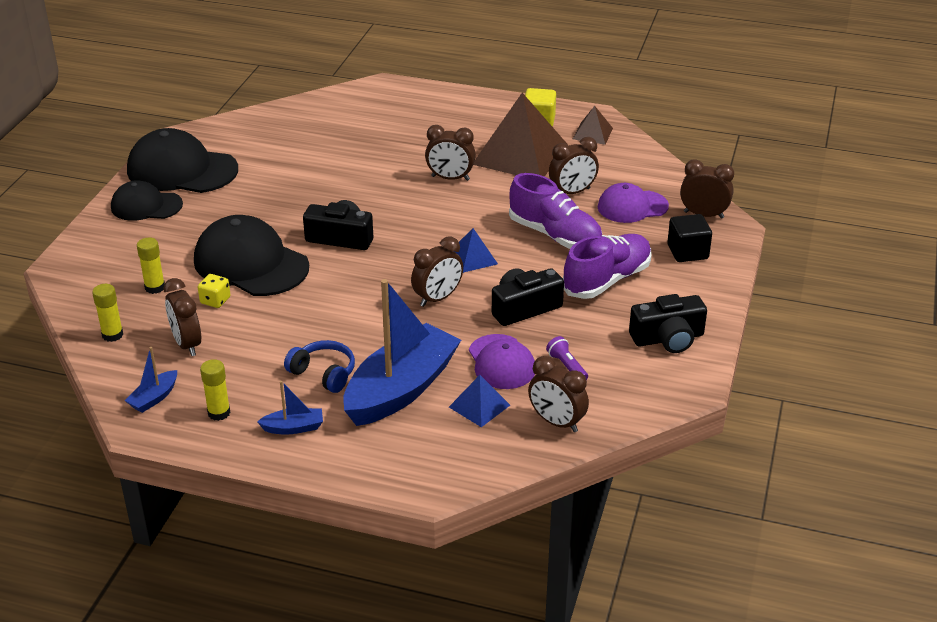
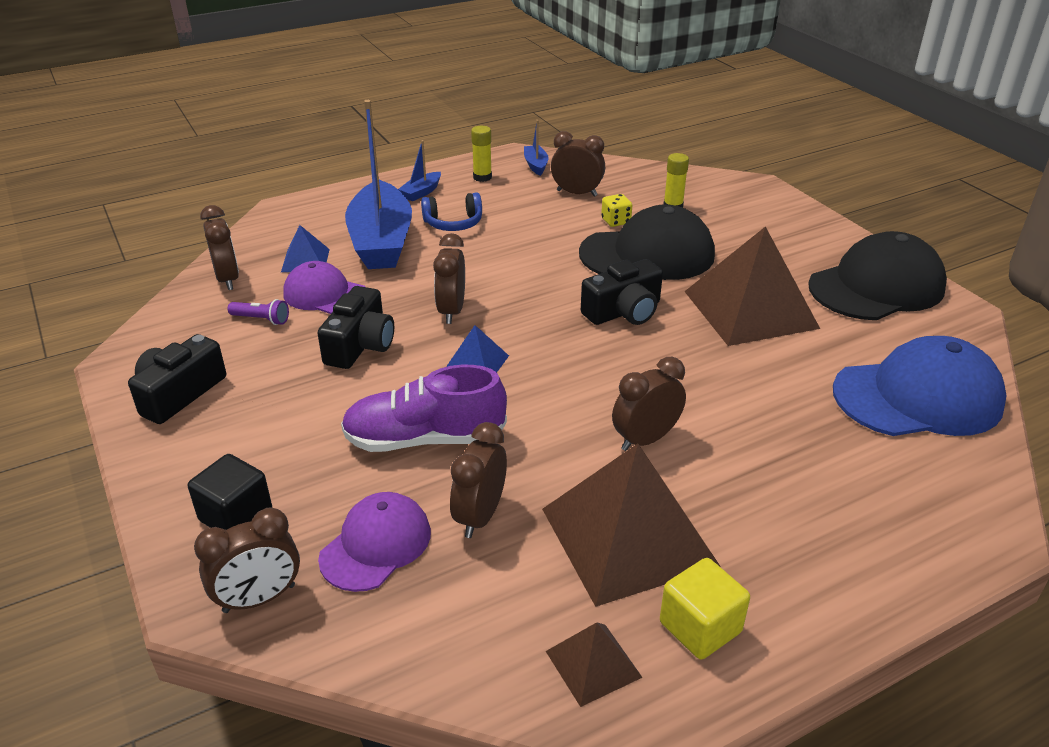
camera: 135 degrees right, 0 degrees up
yellow glue stick [92,284,123,342] -> none
black cap [111,180,183,221] -> none
brown clock [528,356,589,432] -> brown clock turned 75 degrees clockwise [200,205,239,290]
purple shoe [563,234,652,299] -> none
none -> brown pyramid [684,226,820,346]
none -> blue cap [833,336,1006,436]

